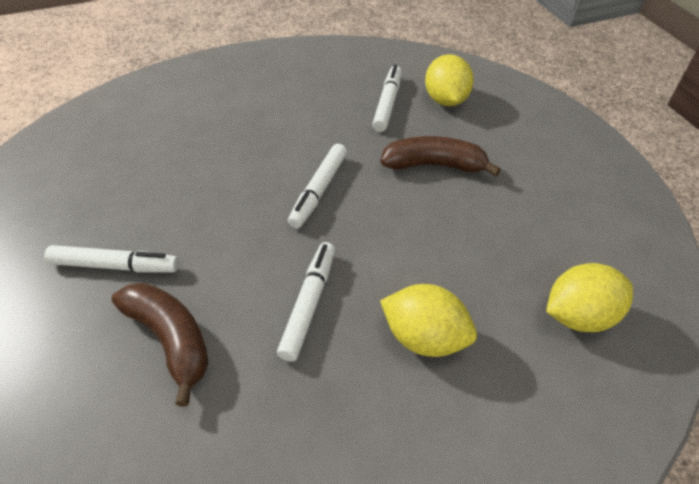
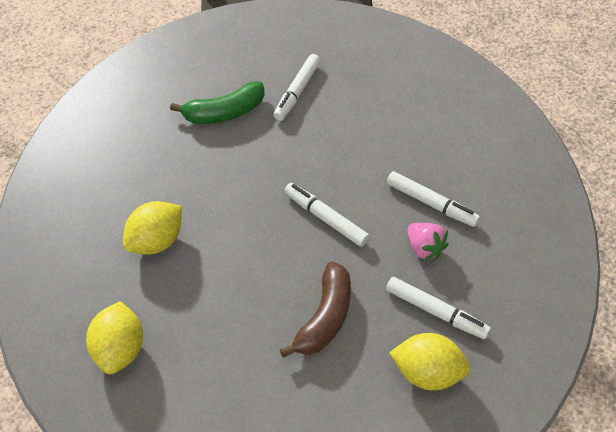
camera: 110 degrees right, 5 degrees up
brown banana [111,283,209,406] -> green banana [170,81,265,124]
white marker [277,242,335,362] -> white marker moved to [387,171,480,227]
none -> pink strawberry [408,223,449,261]

